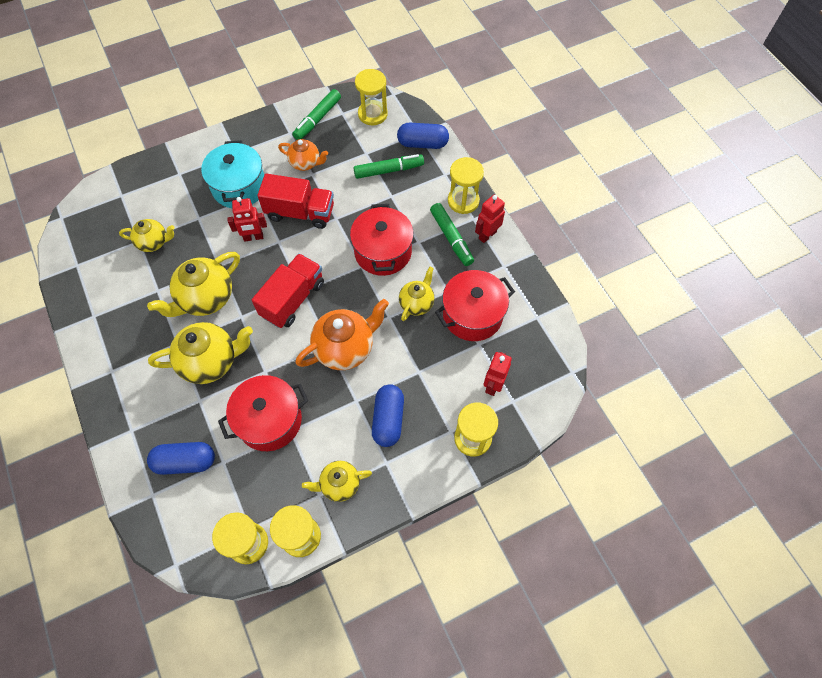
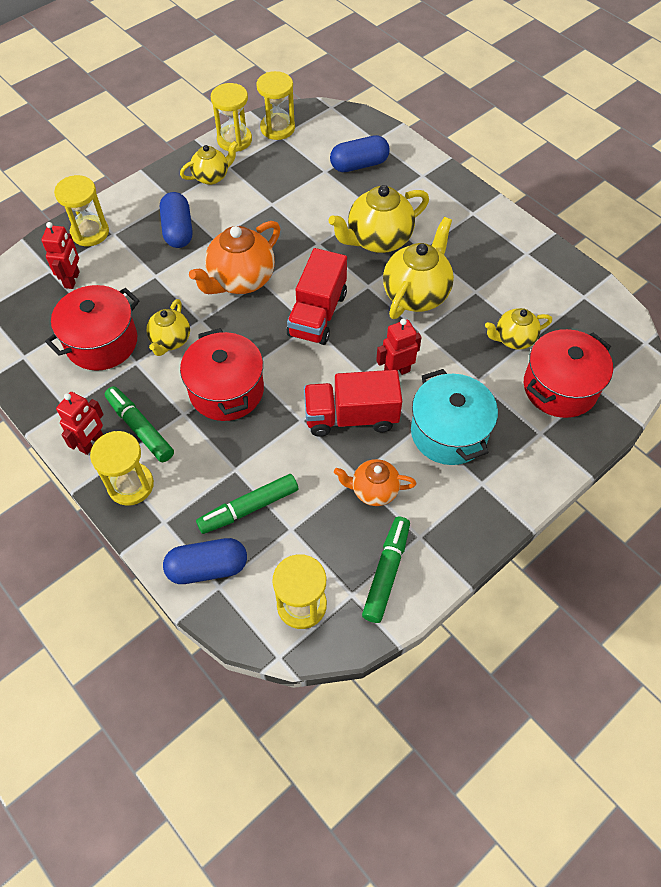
camera: 165 degrees right, 5 degrees down
red pot [218,375,308,451] -> red pot moved to [524,329,613,418]

